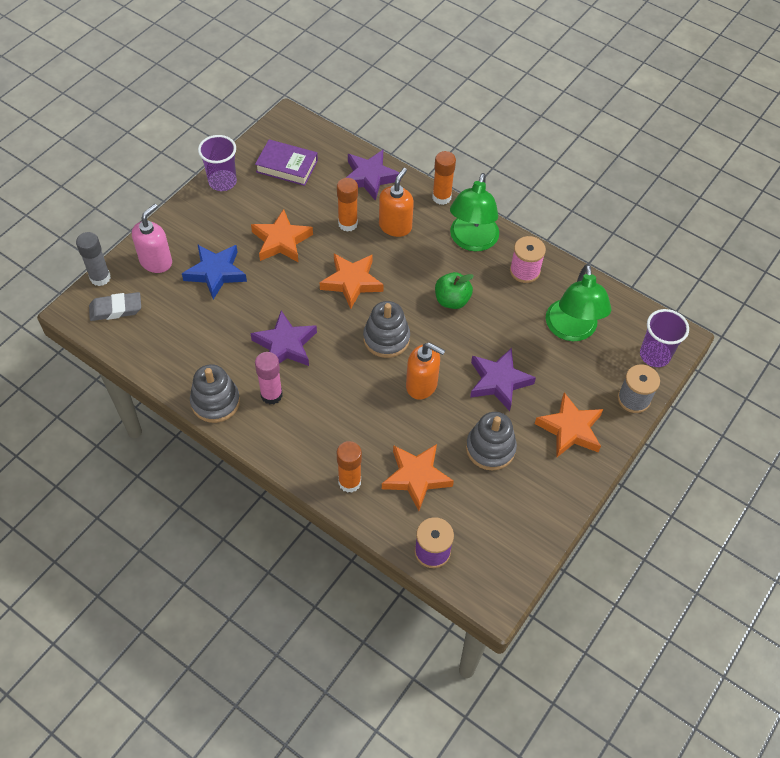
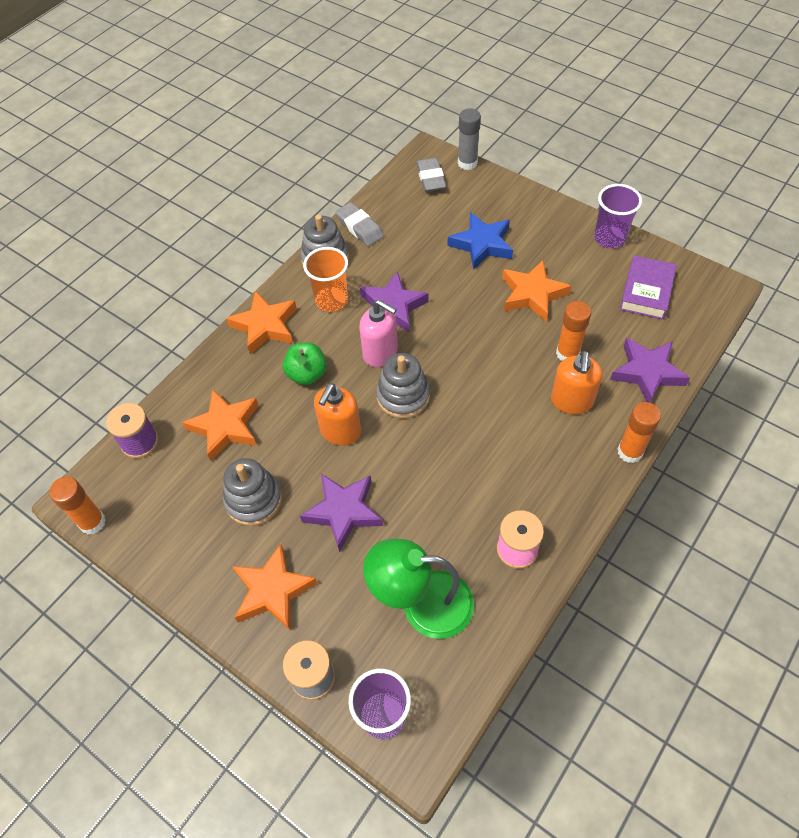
camera: 95 degrees right, 0 degrees up
pink soap dispenser [132,204,172,273] -> pink soap dispenser moved to [359,299,398,367]
pink glue stick [255,352,283,404] -> orange cup [303,247,348,312]
orange star [320,254,384,309] -> orange star moved to [226,291,297,354]
orange glue stick [337,441,362,493] -> orange glue stick moved to [49,477,106,534]
orange soap dispenser [379,168,414,237] -> orange soap dispenser turned 75 degrees clockwise [551,351,603,414]
green apple [435,272,474,309] -> green apple moved to [283,343,327,385]
green lamp [450,173,499,252] -> none
none -> grey eraser [336,202,384,246]

